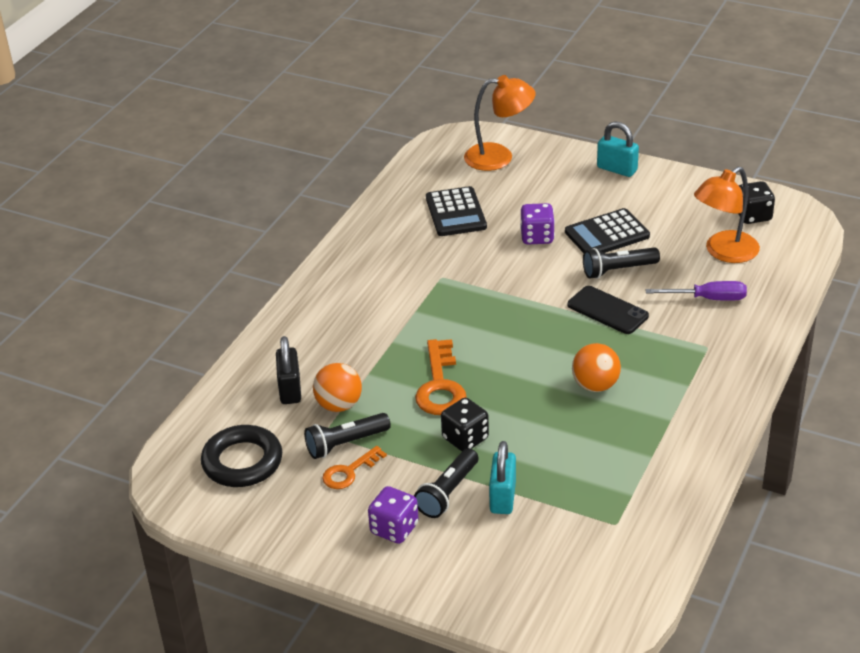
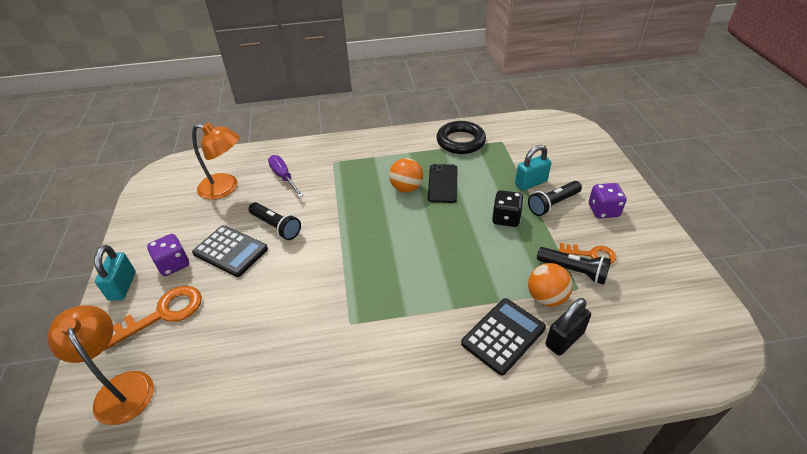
camera: 125 degrees left, 5 degrees up
black ring [201,425,282,487] -> black ring moved to [436,121,486,154]
black flashlight [414,448,478,518] -> black flashlight turned 150 degrees clockwise [528,181,582,216]
orange key [415,339,467,415] -> orange key moved to [105,286,202,350]
black calculator [426,186,487,236] -> black calculator moved to [461,298,546,375]
purple dice [520,203,555,245] -> purple dice moved to [147,234,189,276]
black phone [568,286,649,334] -> black phone moved to [428,164,457,203]
black dice [738,181,775,224] -> none

